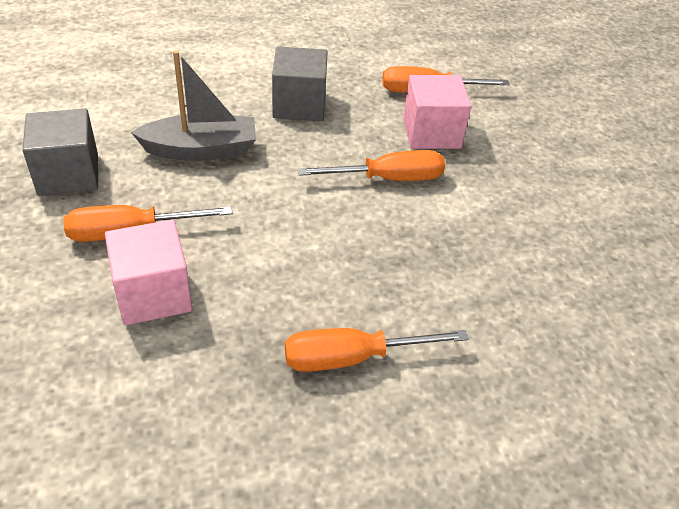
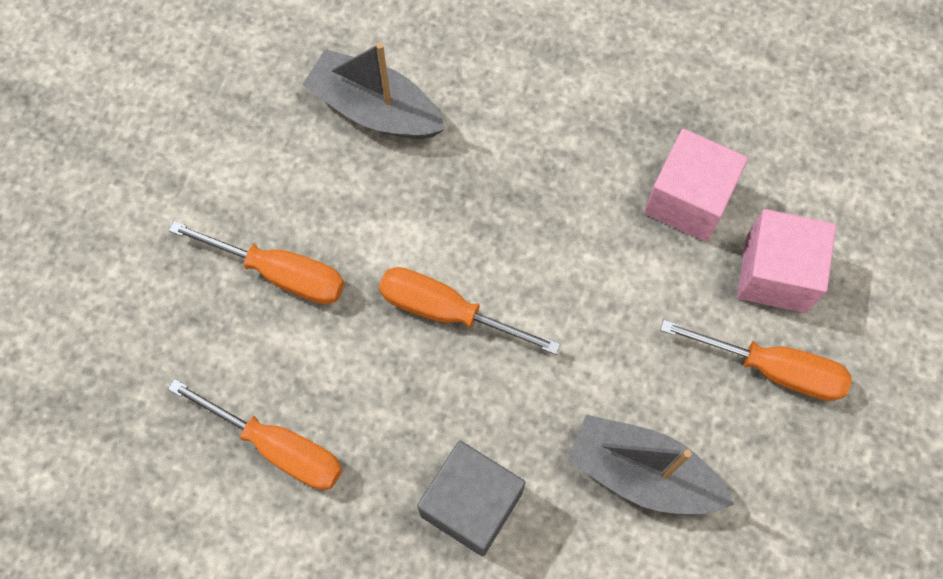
camera: 145 degrees left, 25 degrees up
grey cube [22,109,98,196] -> none
orange screwdriver [285,328,469,372] -> orange screwdriver moved to [169,221,344,304]
pink cube [403,75,471,149] -> pink cube moved to [644,129,748,242]
none -> grey boat [302,42,445,139]

